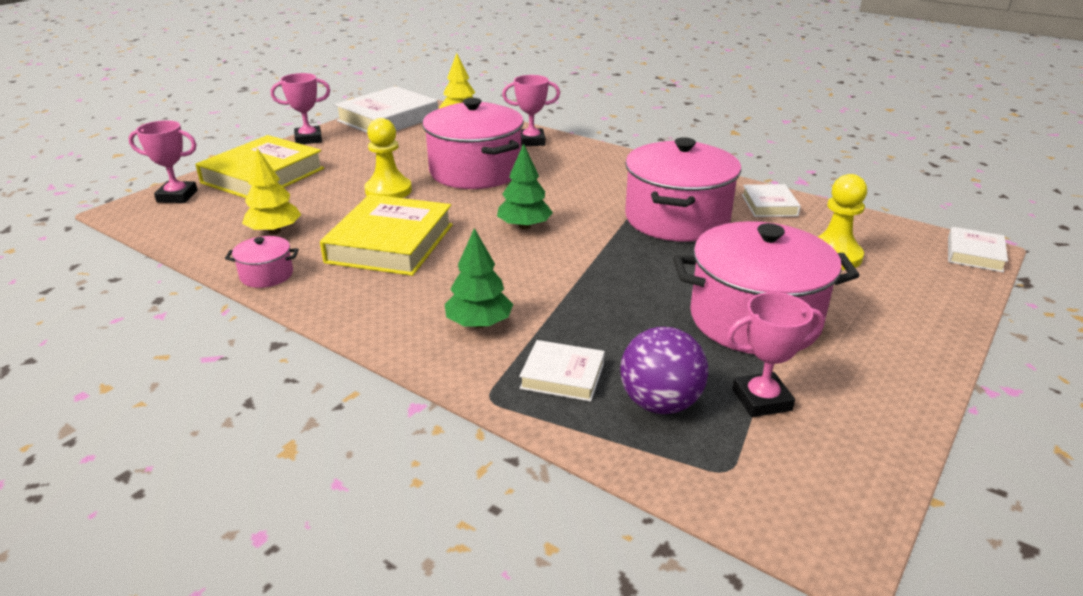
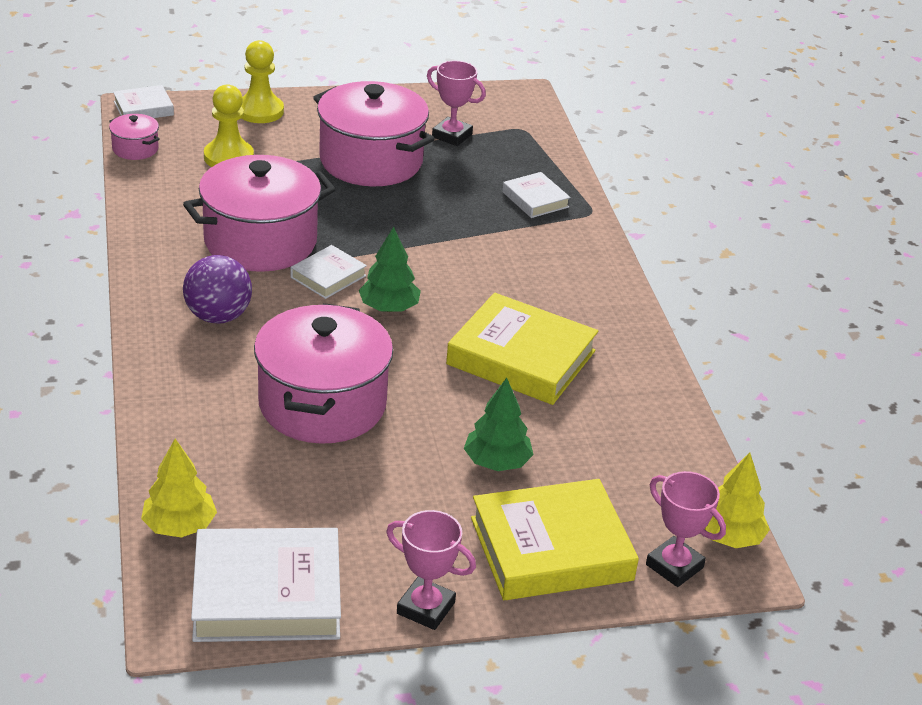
camera: 140 degrees left, 5 degrees up
pink pot [225,236,299,288] -> pink pot moved to [109,114,160,160]
yellow tree [242,148,301,234] -> yellow tree moved to [705,452,770,548]
yellow book [320,194,453,276] -> yellow book turned 60 degrees clockwise [446,293,598,405]
yellow pawn [364,118,412,198] -> yellow pawn moved to [241,40,284,123]
green tree [445,228,513,328] -> green tree moved to [464,378,534,471]
pink trophy [502,75,560,146] -> none
purple ball [620,327,709,414] -> purple ball moved to [183,255,252,324]
white book [742,184,801,217] -> white book moved to [290,245,367,299]

